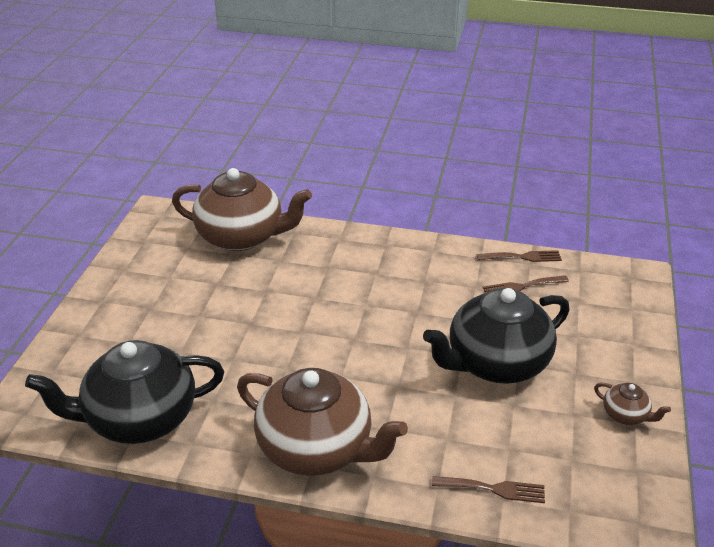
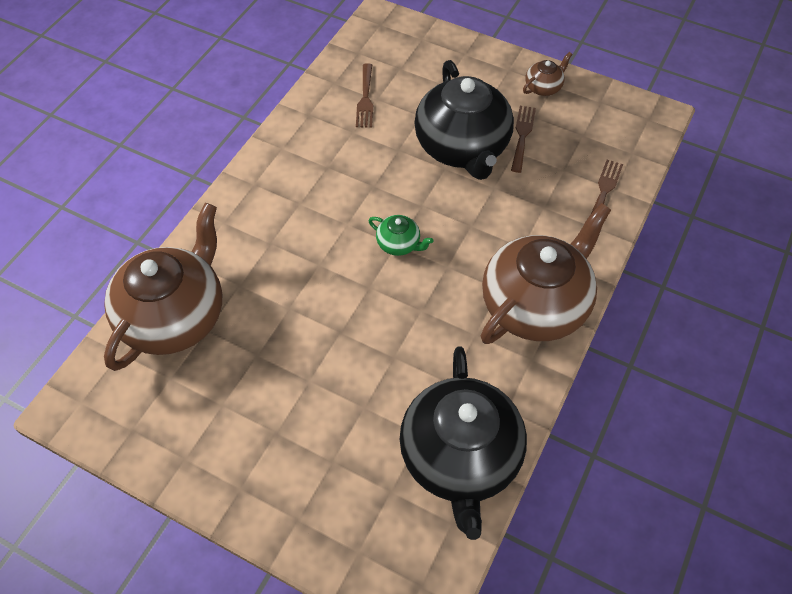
camera: 75 degrees left, 20 degrees up
brown fork [477,250,562,262] -> brown fork moved to [511,106,536,173]
none -> green teapot [368,215,433,256]

